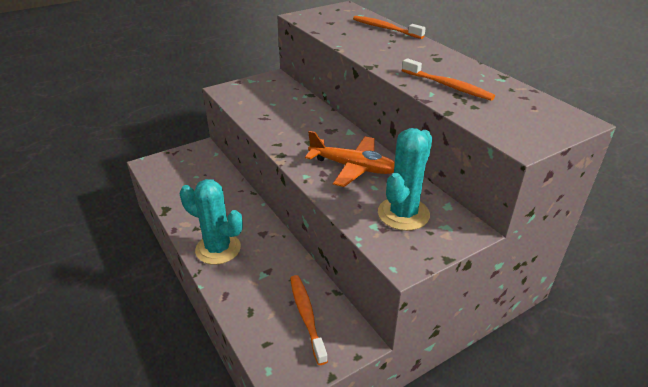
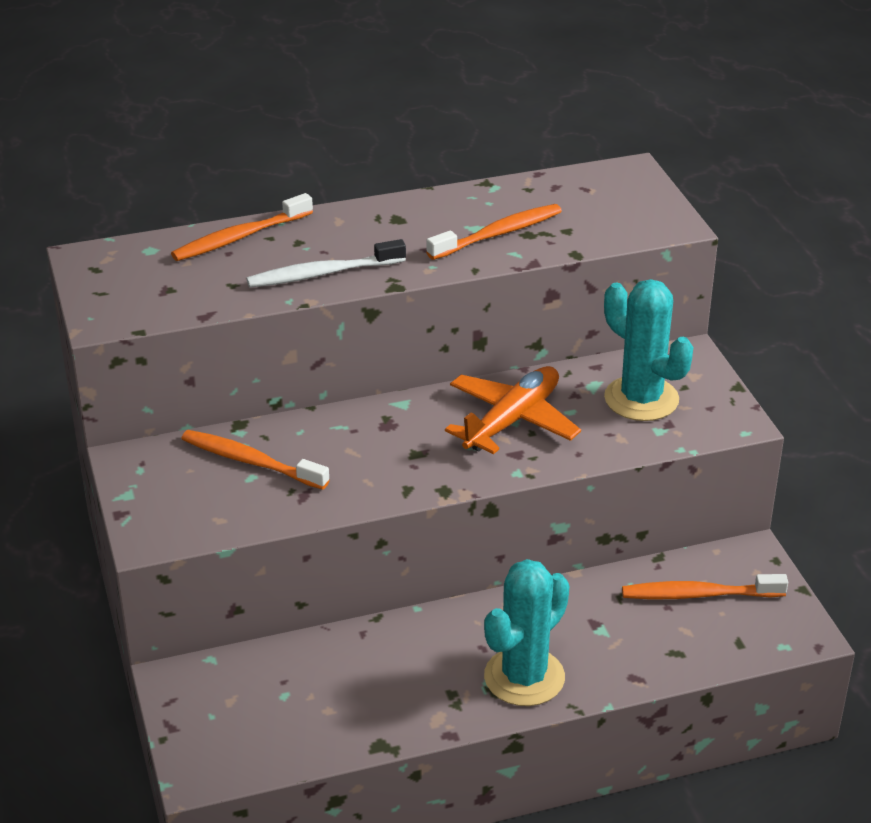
camera: 75 degrees left, 0 degrees up
none -> orange toothbrush [181,430,329,490]
none -> white toothbrush [246,239,406,288]

